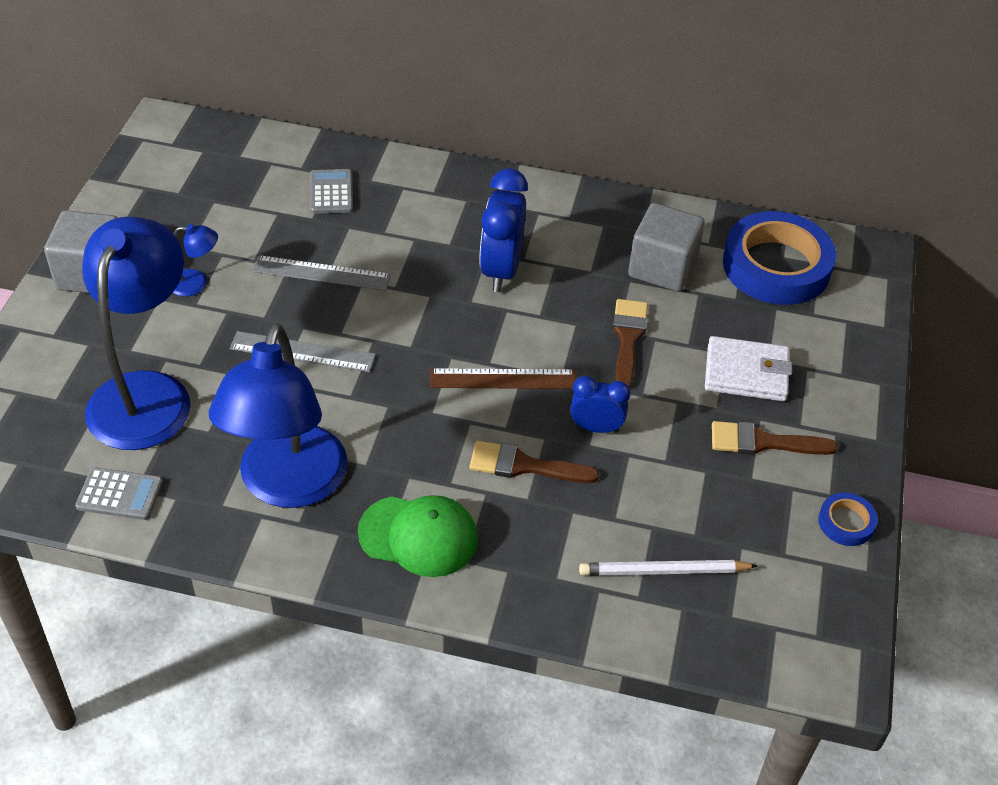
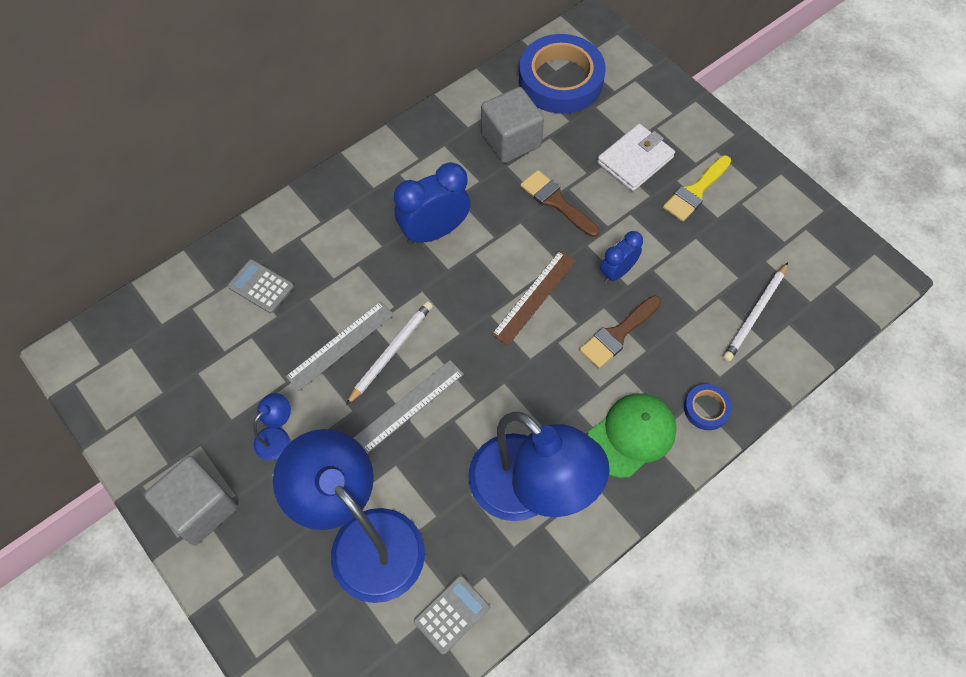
camera: 50 degrees left, 15 degrees up
blue clock [479,168,528,292] -> blue clock turned 105 degrees clockwise [394,162,471,245]
brown brush [712,421,838,455] -> yellow brush [663,155,731,222]
blue tape [818,493,878,546] -> blue tape moved to [684,384,732,430]
none -> white pencil [346,301,433,405]

